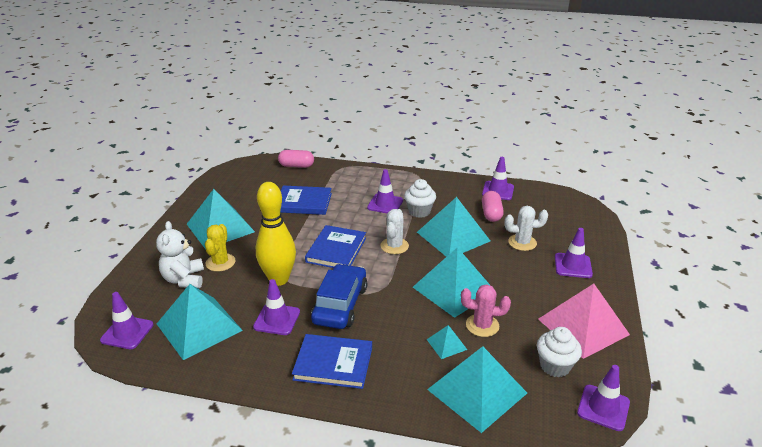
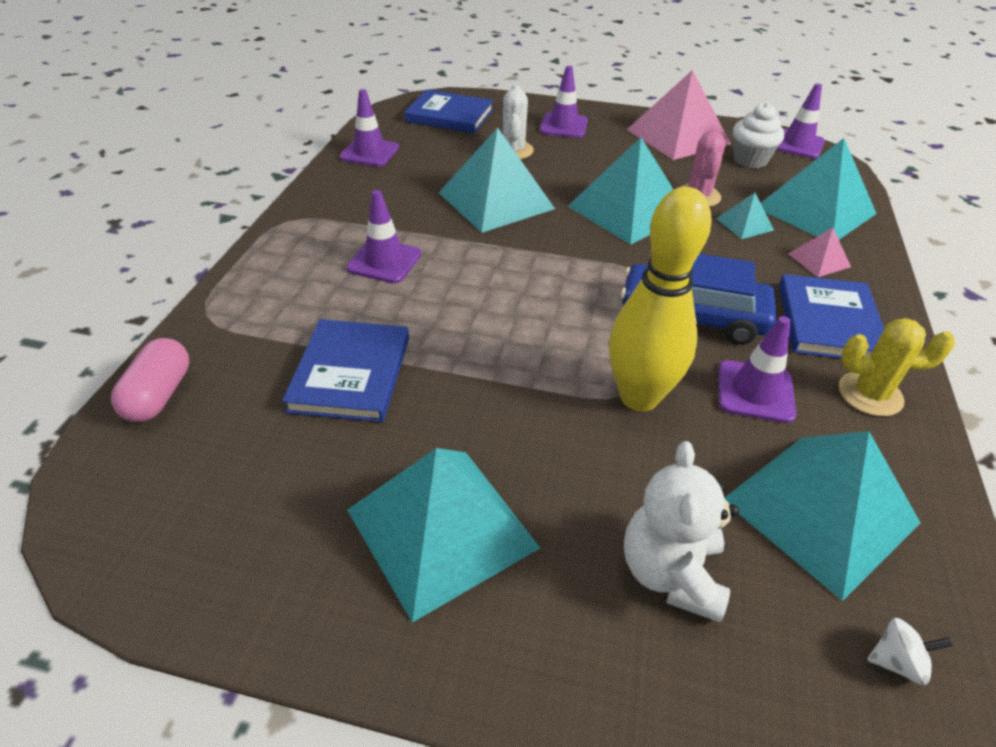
camera: 90 degrees left, 10 degrees up
purple traffic cone [100,292,153,349] -> white spinning top [867,618,953,685]
white teddy bear [156,221,204,288] -> white teddy bear turned 105 degrees clockwise [624,441,739,622]
yellow cactus [205,224,236,272] -> yellow cactus moved to [839,318,955,416]
blue book [305,225,366,268] -> blue book moved to [404,90,494,133]
white cactus [380,209,409,254] -> none
white cupcake [404,179,436,218] -> none
pink capsule [482,191,504,222] -> none
none -> pink pyramid [788,228,851,277]

